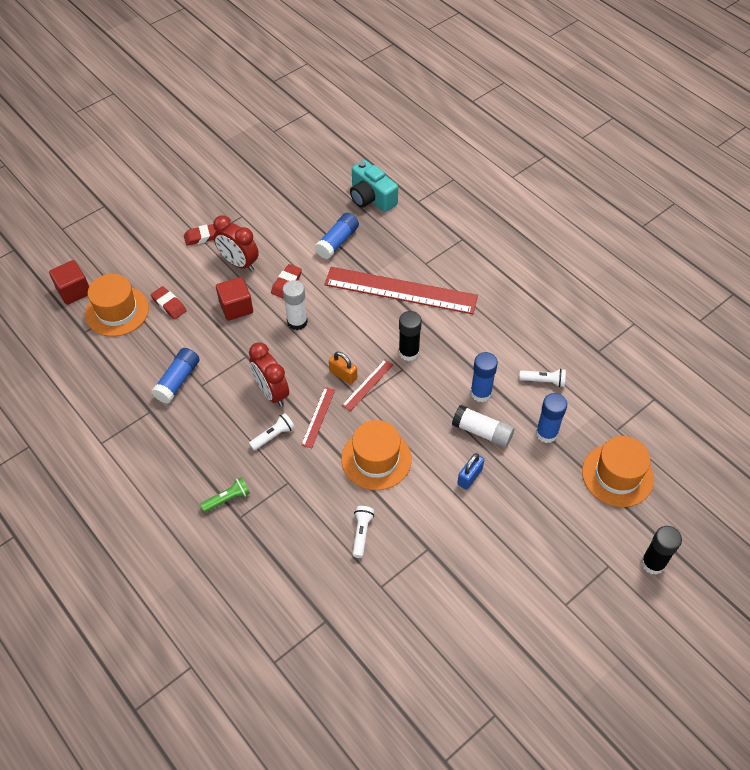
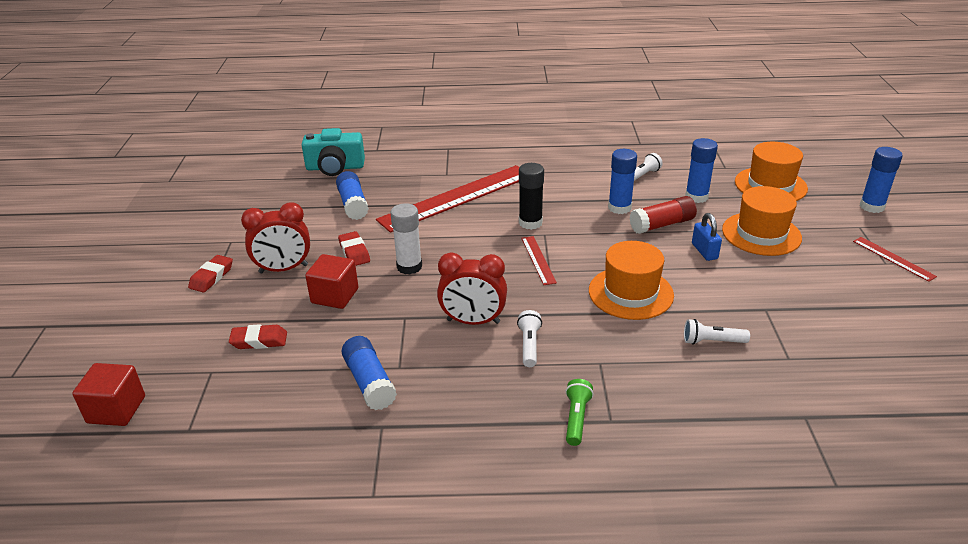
camera: 50 degrees left, 20 degrees down
orange hat [85,274,149,336] -> orange hat moved to [722,186,802,256]
red ruler [301,387,335,448] -> red ruler moved to [853,237,937,282]
orange padlock [329,352,357,385] -> none
white flashlight [352,506,374,558] -> white flashlight turned 45 degrees counterclockwise [684,319,750,345]
white glue stick [452,405,514,448] -> red glue stick [630,196,697,234]
black glue stick [641,526,682,575] -> blue glue stick [860,147,903,213]

